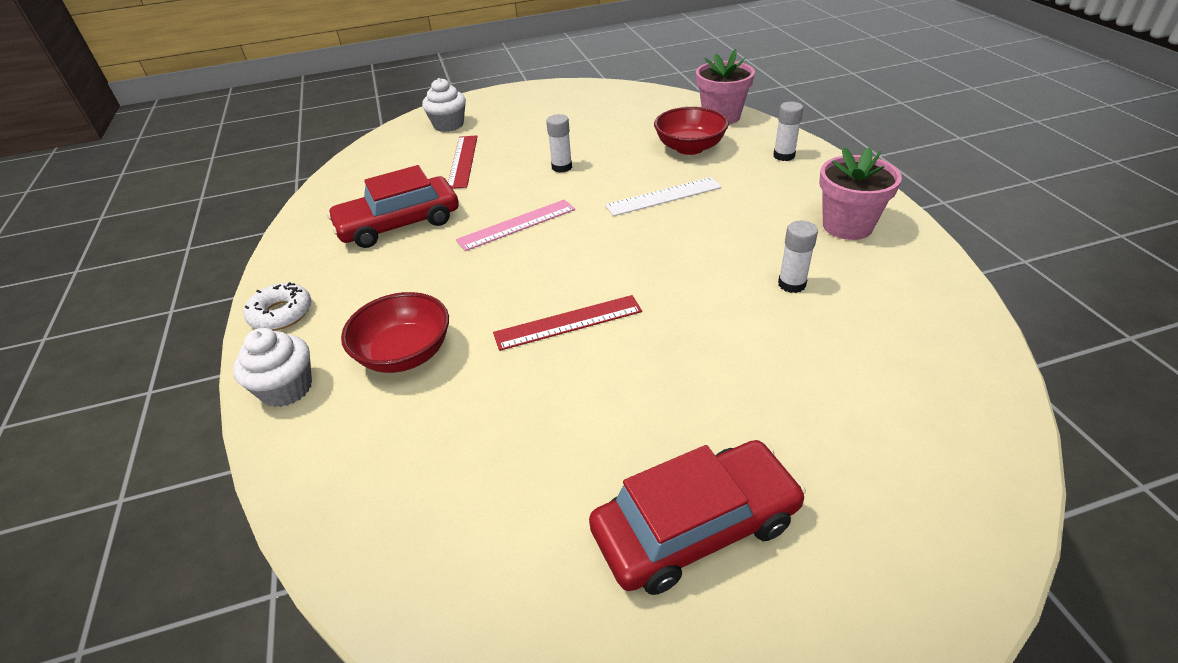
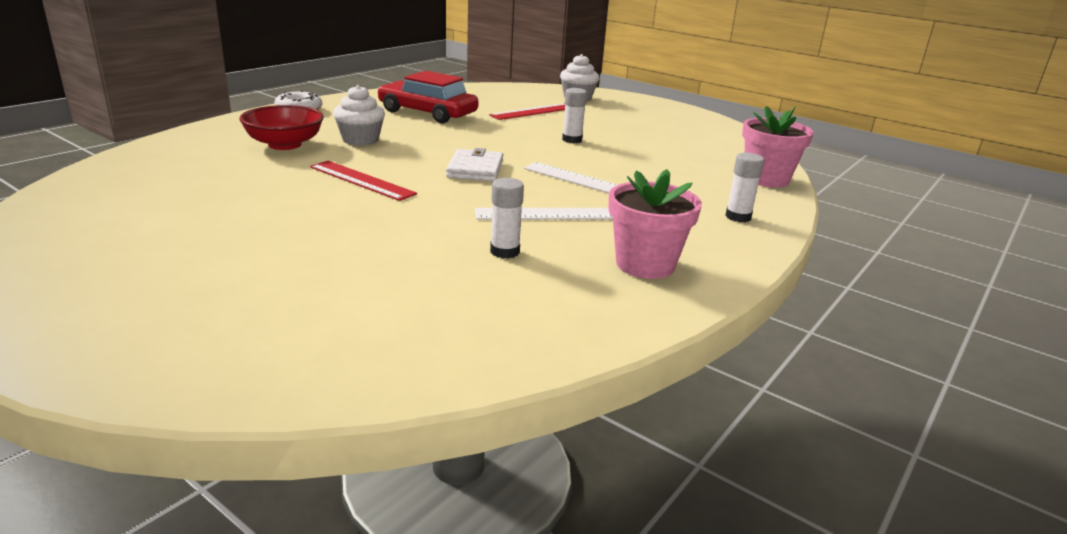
camera: 50 degrees right, 15 degrees down
white cupcake [233,328,312,407] -> white cupcake moved to [333,85,385,146]
pink ruler [456,200,575,251] -> none
red car [589,440,806,595] -> none
red bowl [654,107,729,155] -> none
none -> white wallet [446,148,504,181]
none -> white ruler [475,208,613,220]

